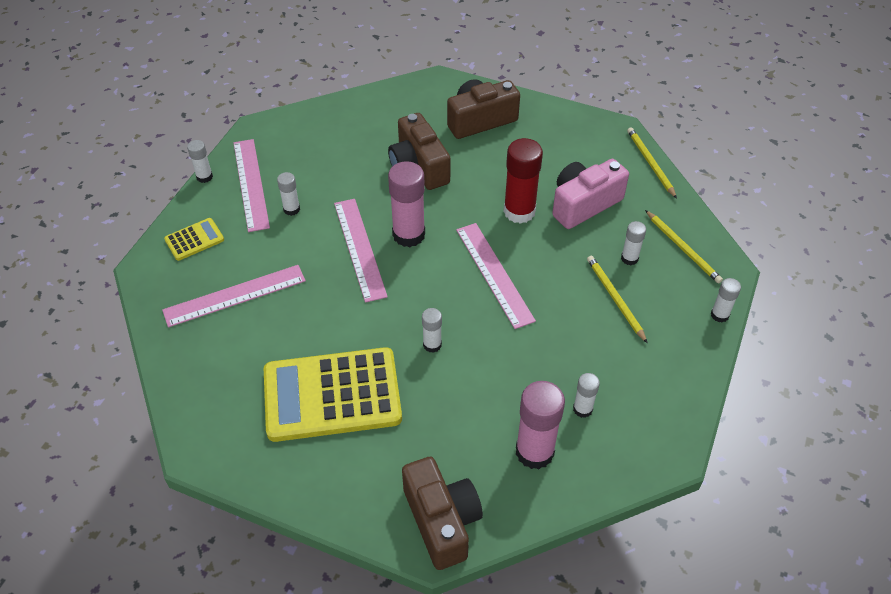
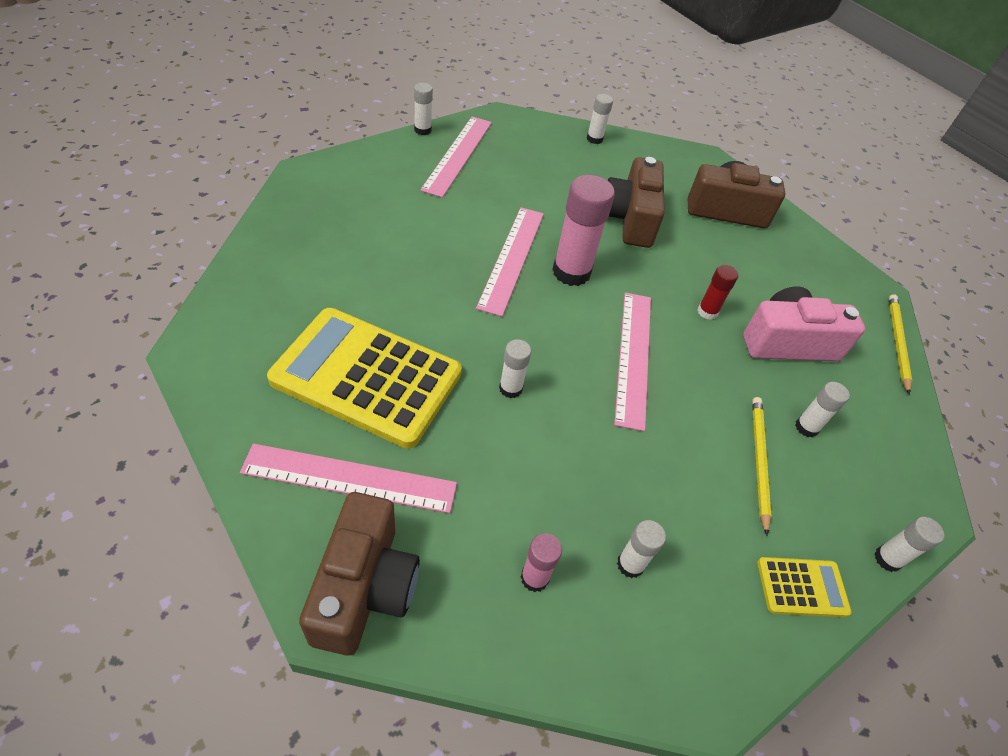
camera: 25 degrees right, 0 degrees up
pink ruler [162,265,306,327] -> pink ruler moved to [240,444,457,513]
yellow calculator [164,218,224,261] -> yellow calculator moved to [757,557,852,617]
white glue stick [277,172,300,216] -> white glue stick moved to [587,94,613,144]
red glue stick [504,138,543,224] -> red glue stick [698,265,738,320], size x0.52
pink glue stick [516,381,565,469] -> pink glue stick [521,533,562,592], size x0.52
yellow pencil [645,210,723,283] -> none

